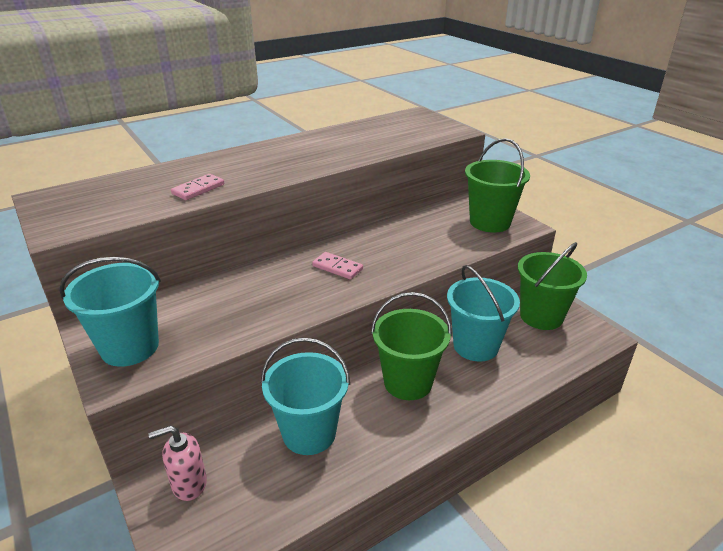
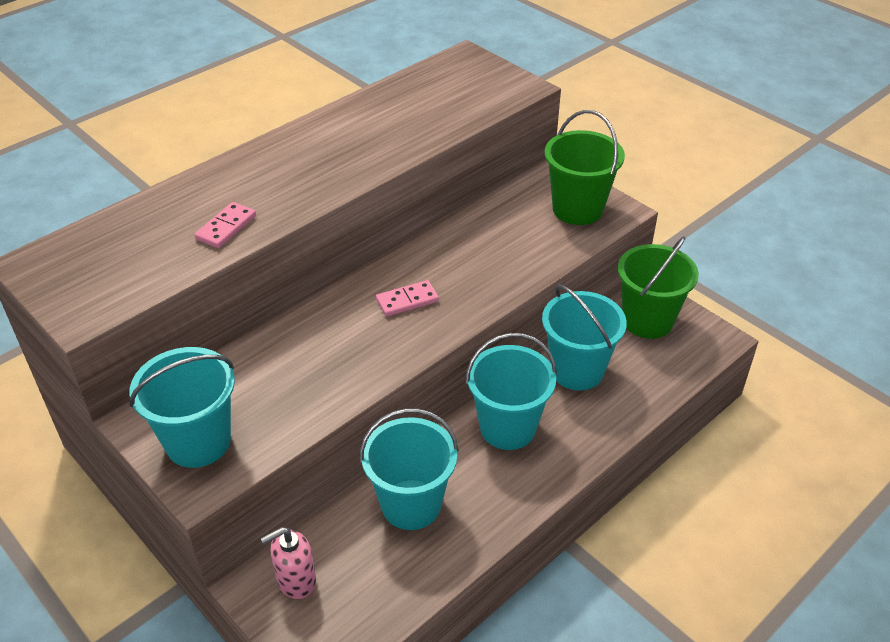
camera: 10 degrees left, 10 degrees up
pink domino [312,252,363,279] -> pink domino turned 45 degrees counterclockwise [376,280,439,317]
green bucket [371,292,452,400] -> turquoise bucket [465,333,557,450]

